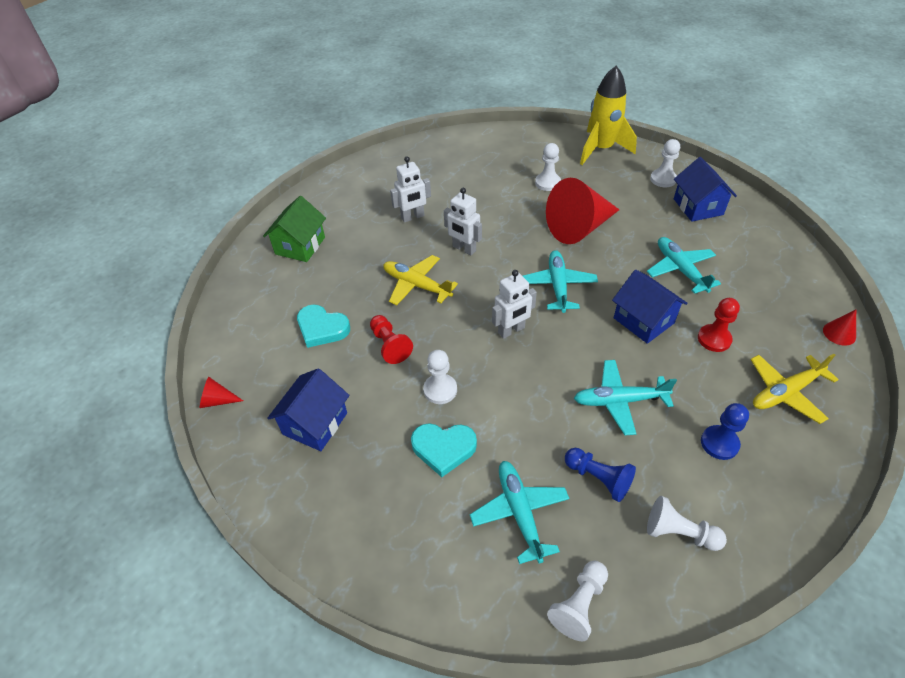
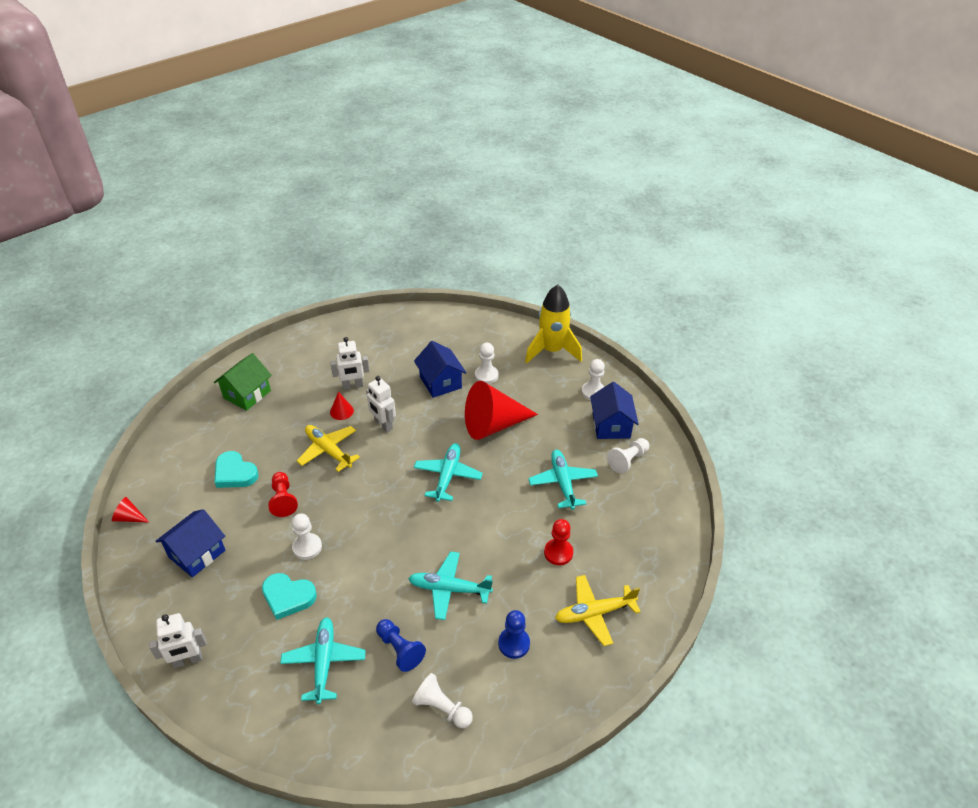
camera: 10 degrees right, 5 degrees down
white robot [492,270,537,339] -> white robot moved to [149,613,207,668]
white pawn [547,561,608,641] -> white pawn moved to [607,438,649,474]
blue house [612,270,688,344] -> blue house moved to [414,341,466,398]
red cone [823,310,856,346] -> red cone moved to [330,392,354,420]

